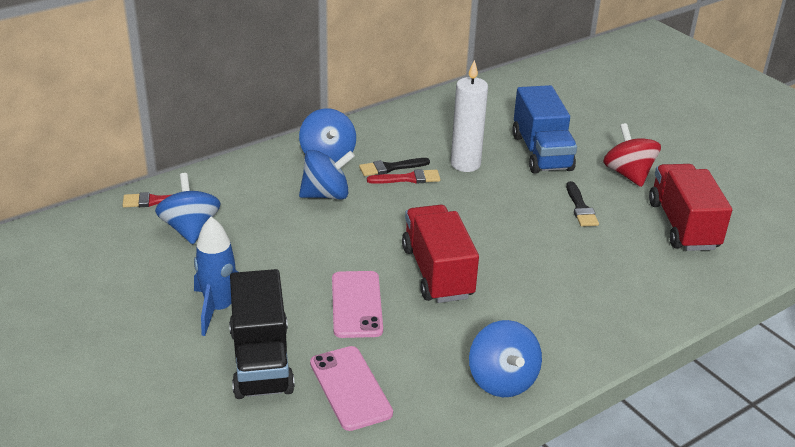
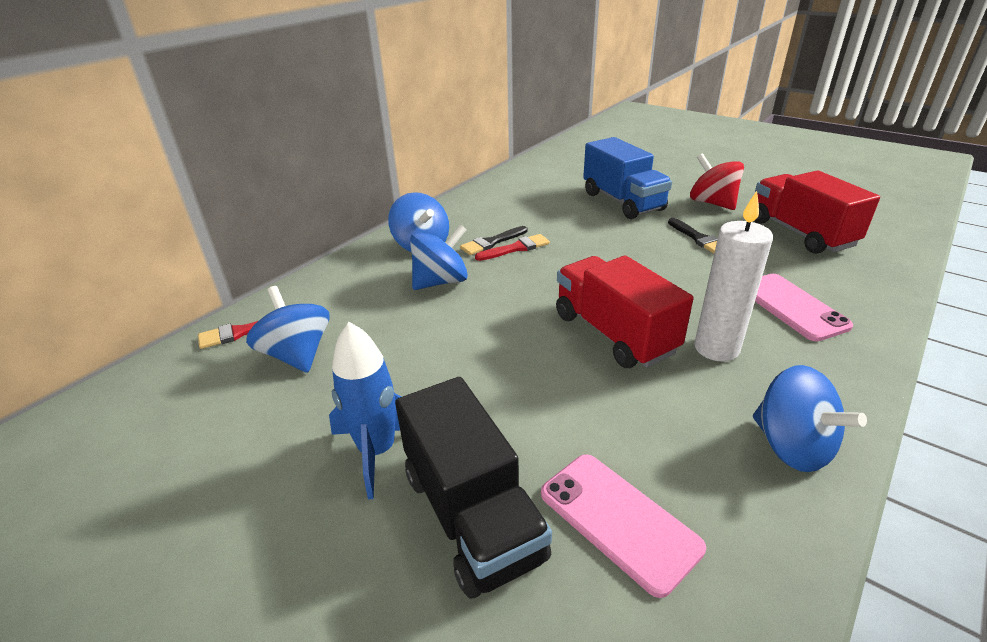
camera: 15 degrees left, 0 degrees up
pink phone [332,271,383,338] -> pink phone moved to [755,274,853,341]
white candle [451,60,488,172] -> white candle moved to [694,191,773,362]

